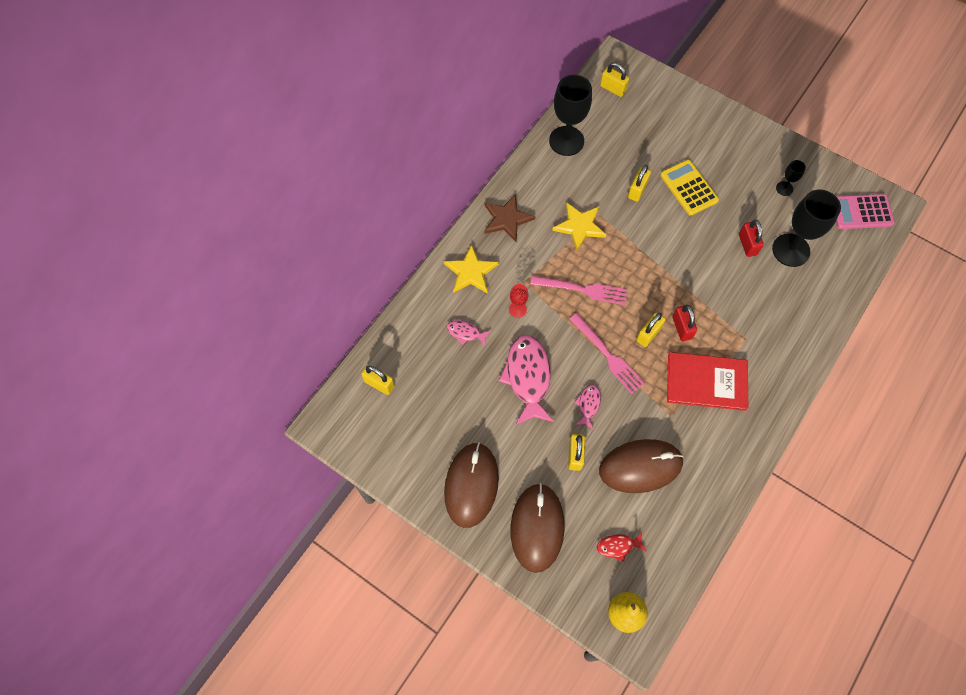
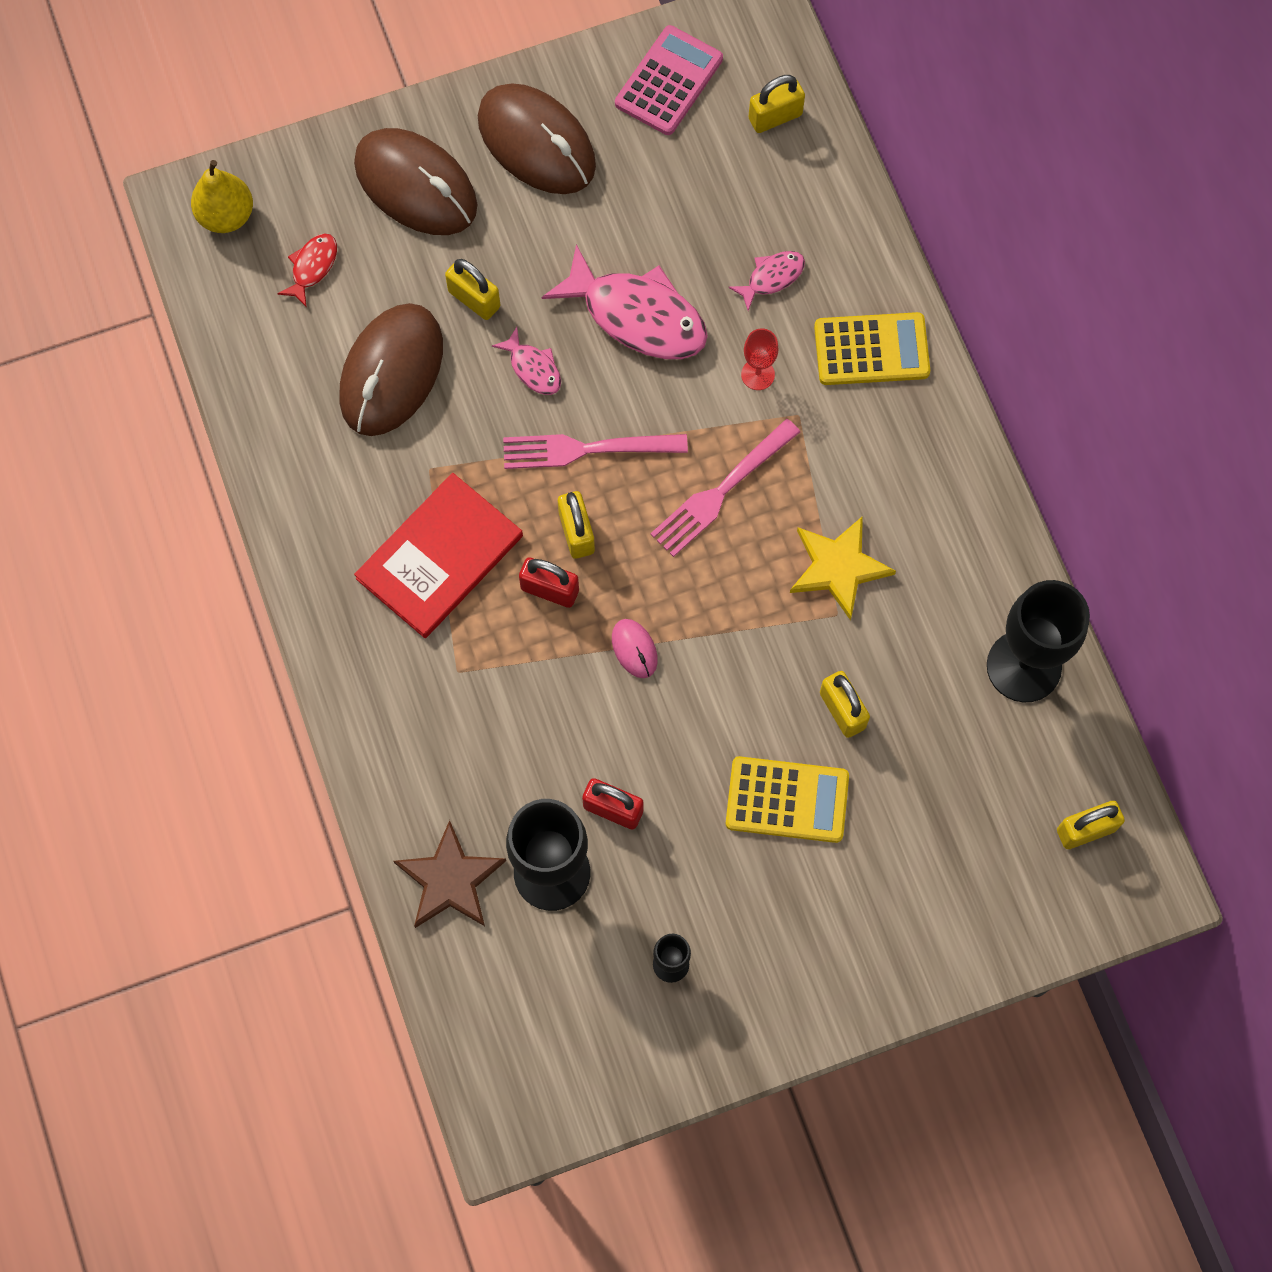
camera: 125 degrees right, 5 degrees up
yellow star [444,244,499,294] -> yellow calculator [814,312,930,385]
brown star [484,194,536,242] -> brown star moved to [394,820,506,928]
pink calculator [836,194,895,229] -> pink calculator moved to [615,25,723,135]
none -> pink mouse [612,619,658,678]

